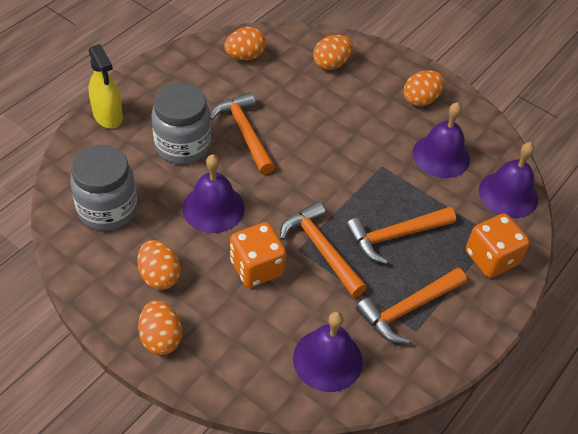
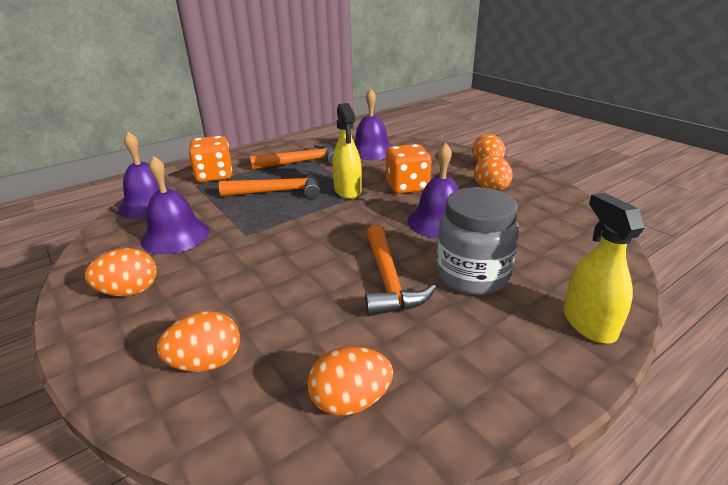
camera: 160 degrees left, 20 degrees down
grey jar [70,145,137,231] -> none
orange hammer [280,201,367,297] -> yellow spray bottle [332,103,362,199]

